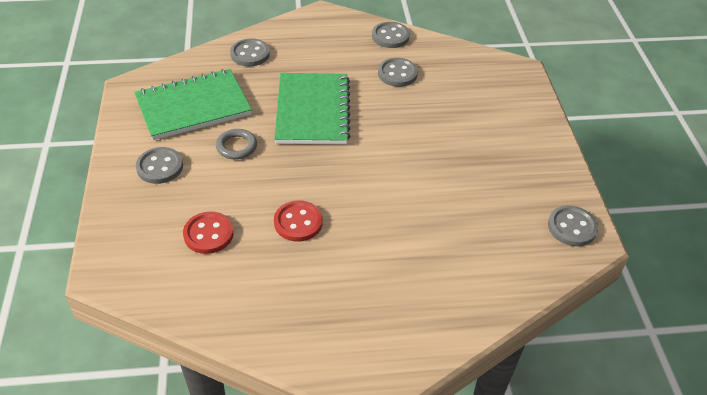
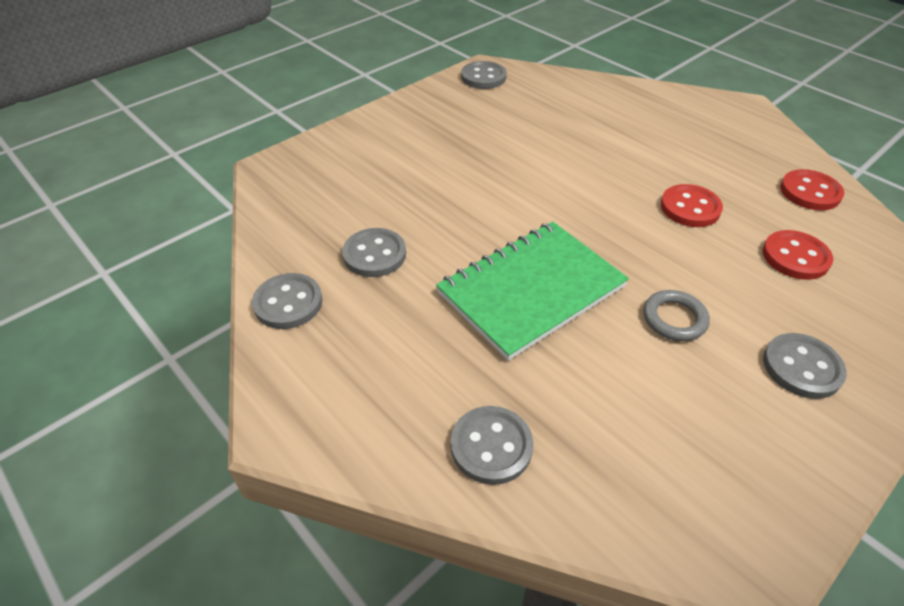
camera: 125 degrees left, 0 degrees up
green notebook [134,69,252,140] -> none
none -> red button [780,169,844,210]

